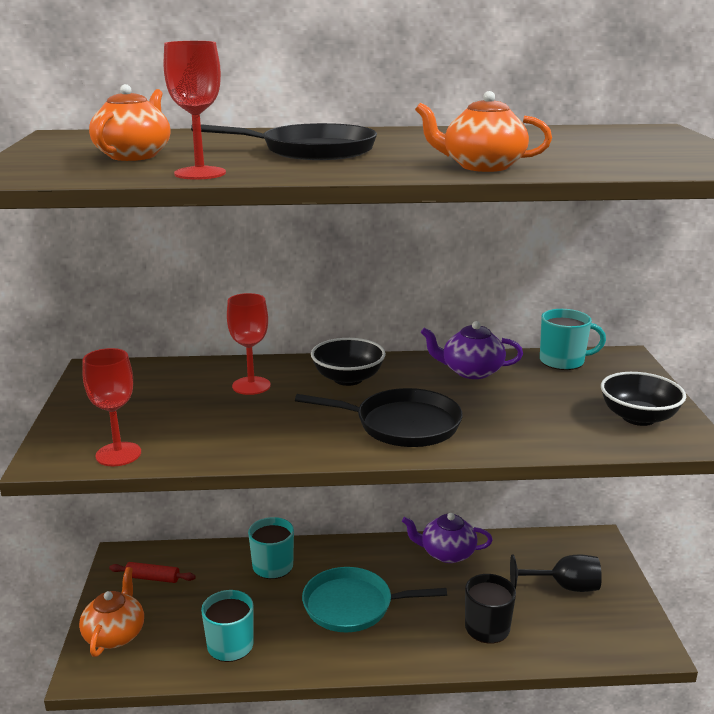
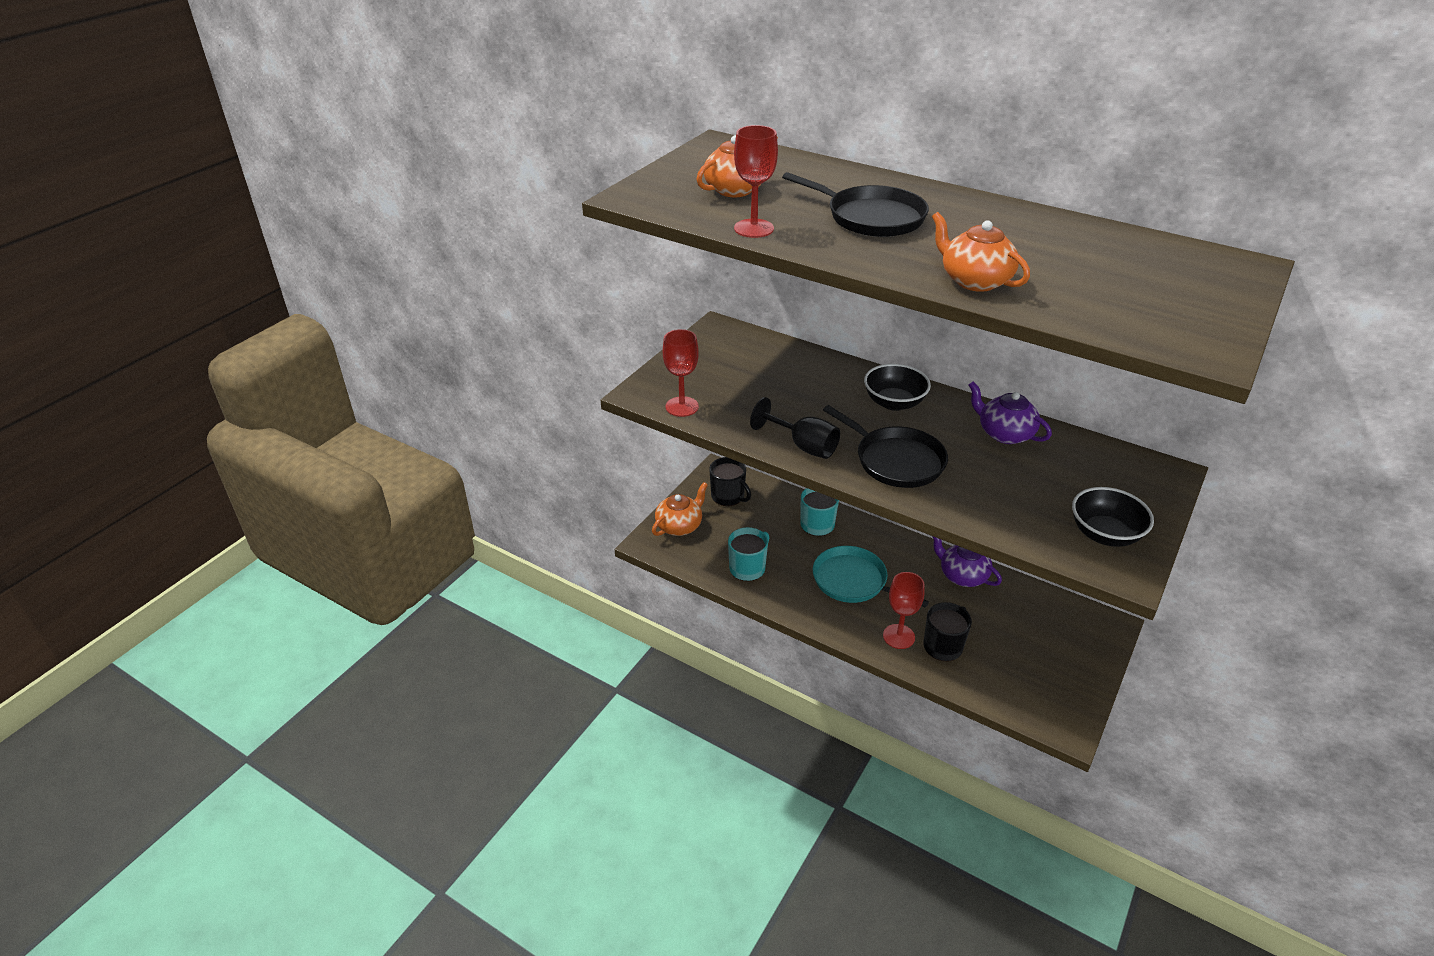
camera: 35 degrees right, 15 degrees up
red rolling pin [109,562,196,583] -> black mug [709,457,751,506]
red goblet [227,293,271,395] -> red goblet moved to [883,572,925,649]
black goblet [510,555,602,592] -> black goblet moved to [750,397,840,459]
turquoise mug [540,309,606,370] -> none

